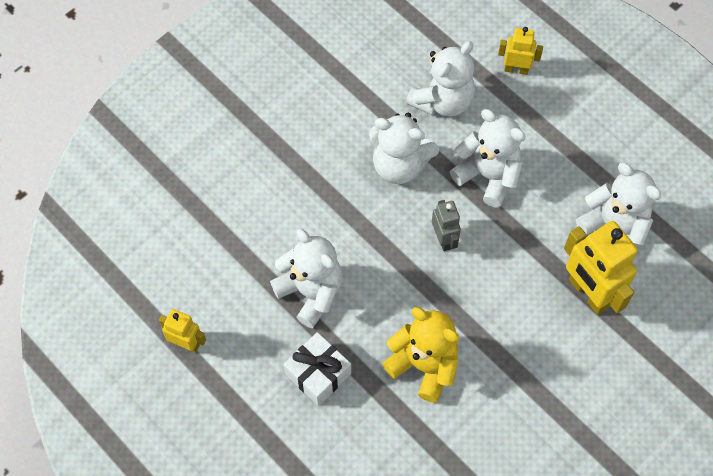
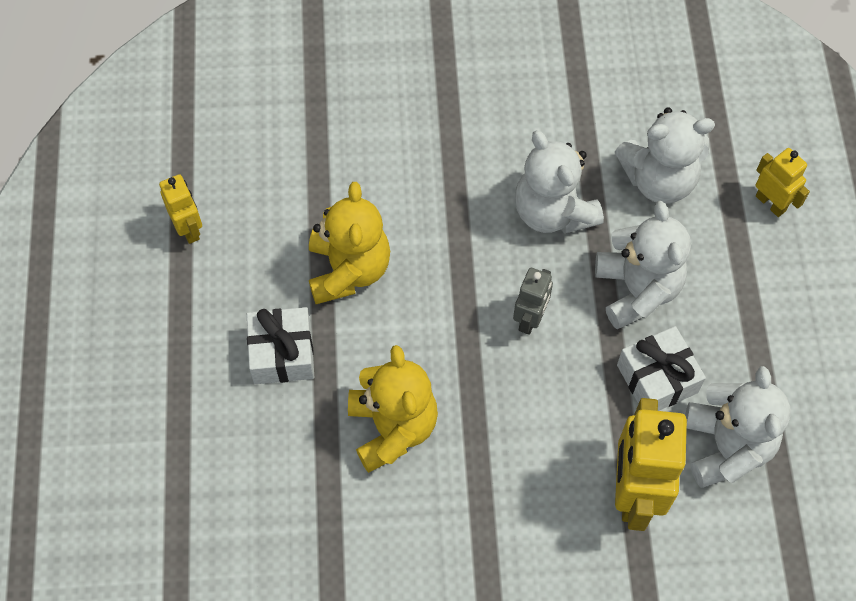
camera: 40 degrees right, 0 degrees up
white teddy bear [270,229,342,328] -> yellow teddy bear [309,182,390,304]
none -> white gift [617,326,706,411]

